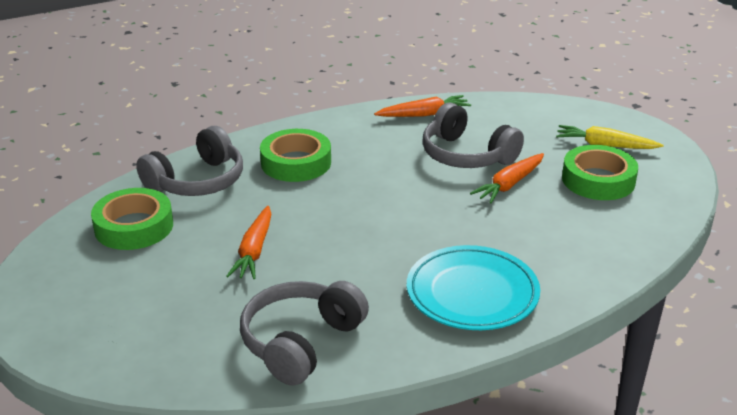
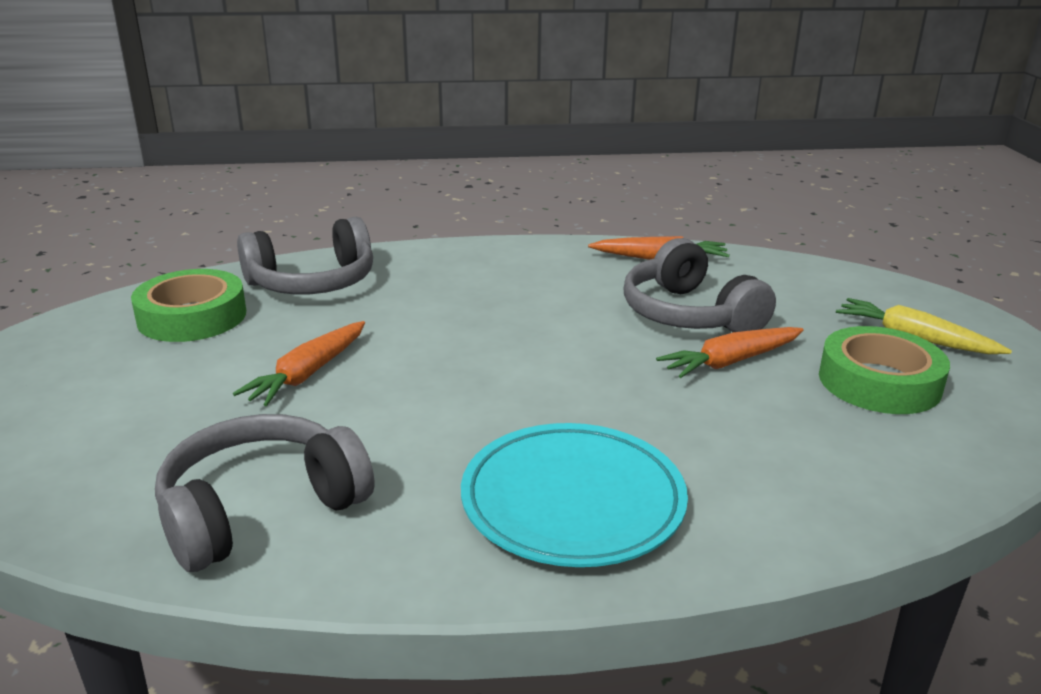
camera: 20 degrees right, 5 degrees down
green tape [260,129,331,182] -> none

